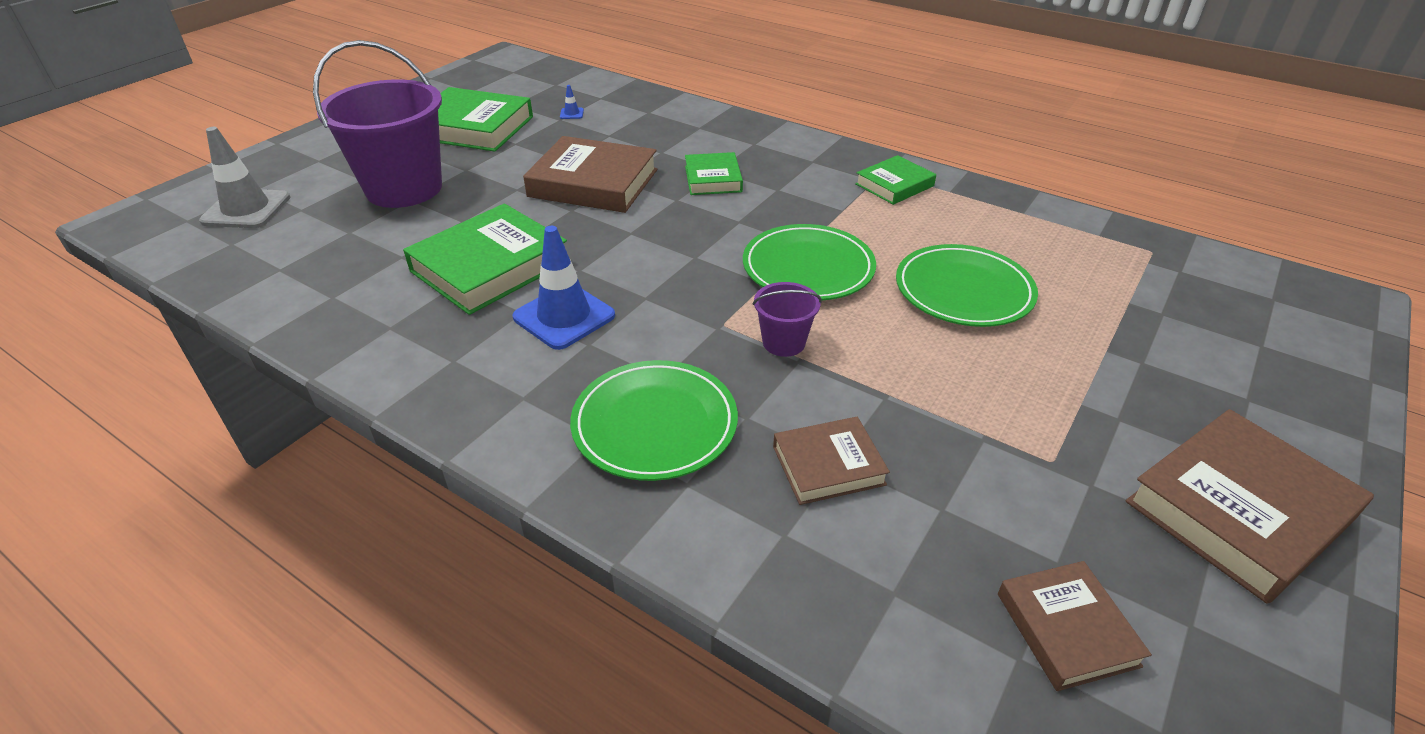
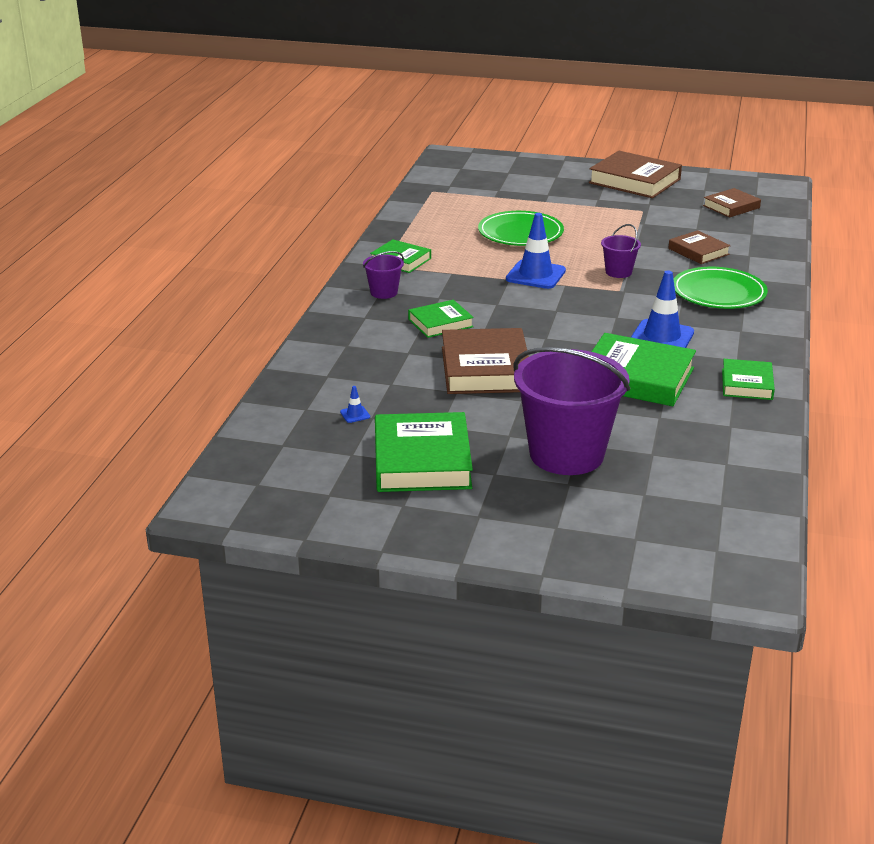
camera: 110 degrees left, 10 degrees down
grey traffic cone [199,127,290,228] -> none
green plate [743,224,876,300] -> blue traffic cone [506,213,566,289]
none -> purple bucket [363,251,404,299]
none -> green book [722,359,775,400]

